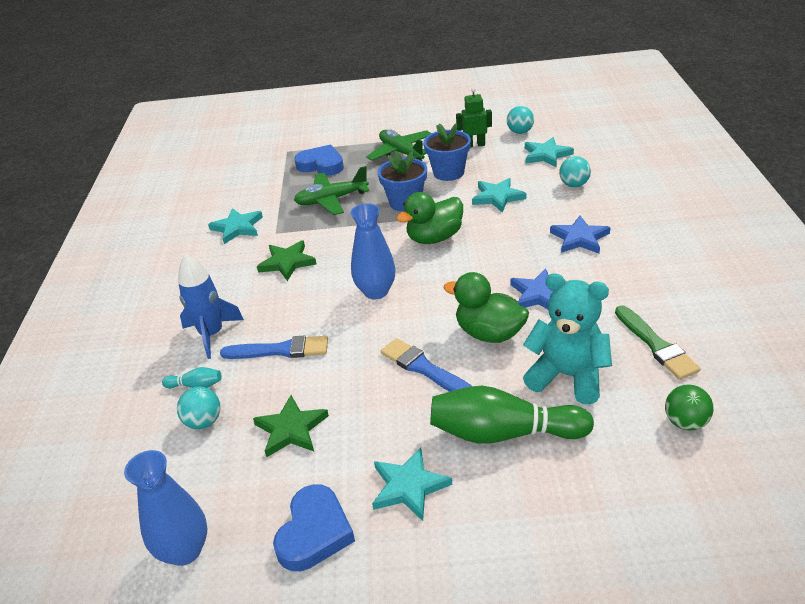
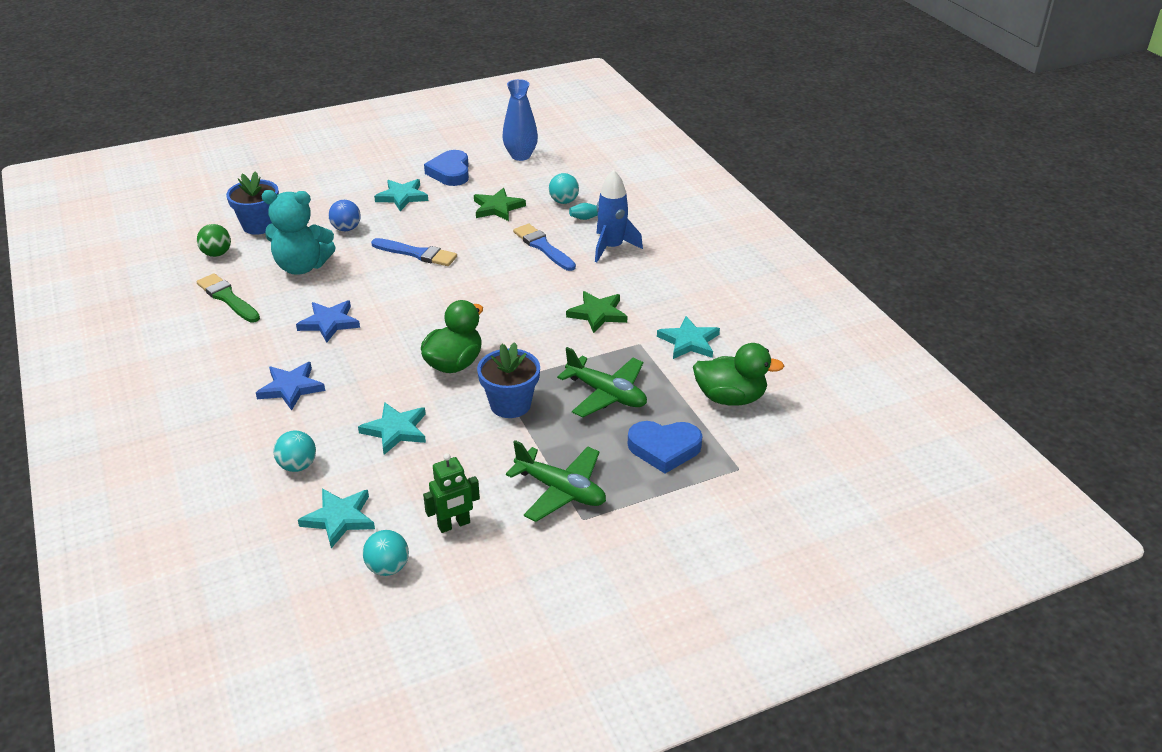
camera: 155 degrees right, 0 degrees up
blue brush [220,335,328,359] -> blue brush turned 75 degrees clockwise [513,224,576,271]
green plane [294,166,369,215] -> green plane turned 75 degrees clockwise [557,347,647,418]
blue vase [351,203,396,299] -> none
blue flower pot [423,123,471,181] -> blue flower pot moved to [226,171,279,235]
green bowling pin [430,386,594,444] -> blue ball [329,200,361,231]
green duck [444,272,529,343] -> green duck moved to [693,343,784,406]

